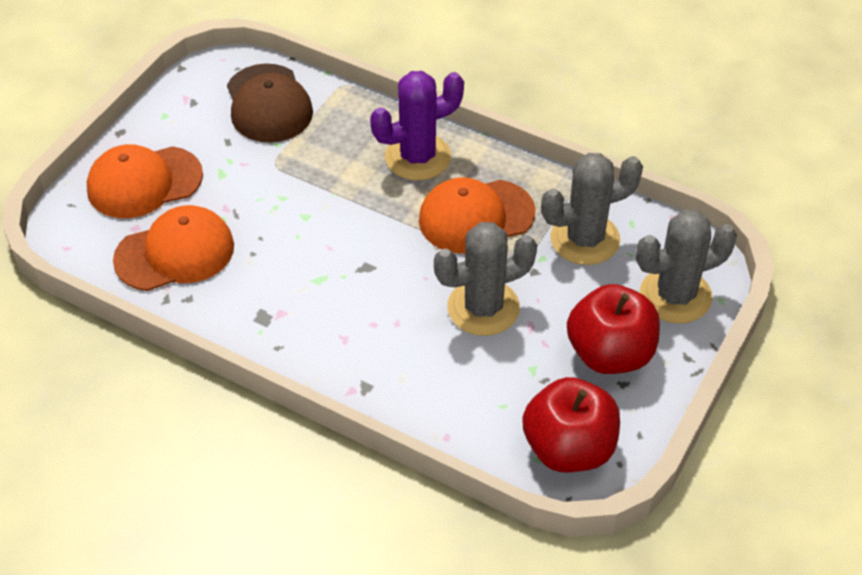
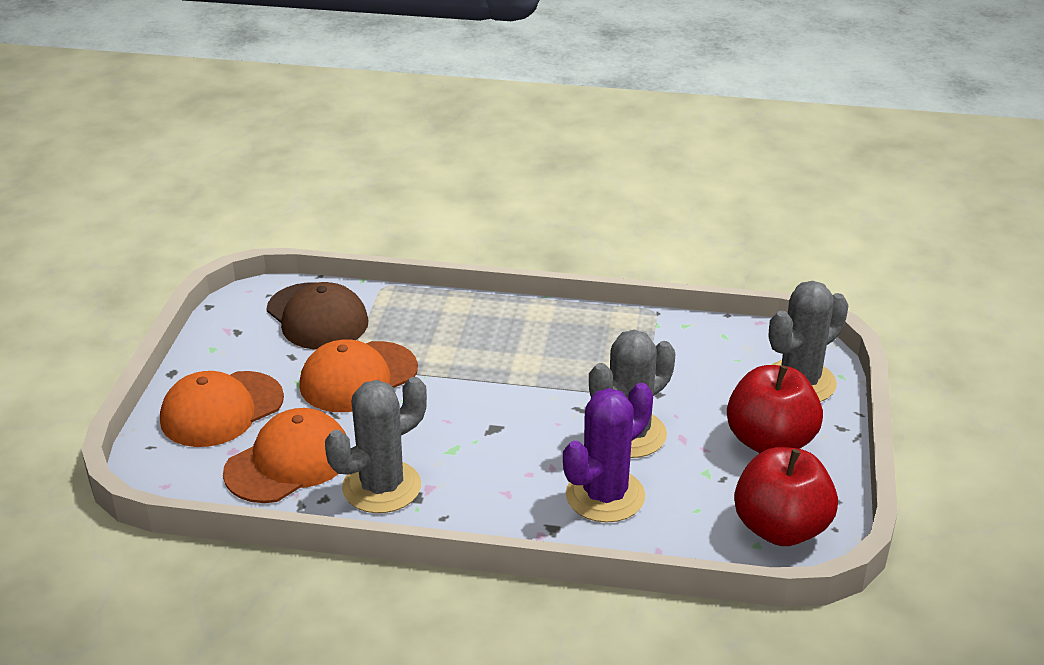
camera: 20 degrees left, 15 degrees down
purple cactus [370,71,464,180] -> purple cactus moved to [563,383,653,522]
orange cap [419,177,536,254] -> orange cap moved to [299,340,418,412]
grey cactus [541,153,643,265] -> grey cactus moved to [325,377,427,513]

